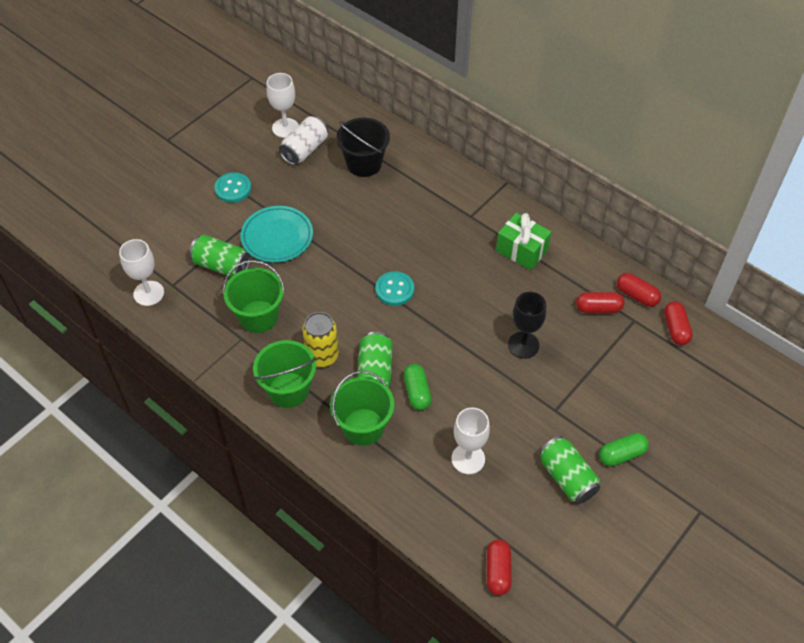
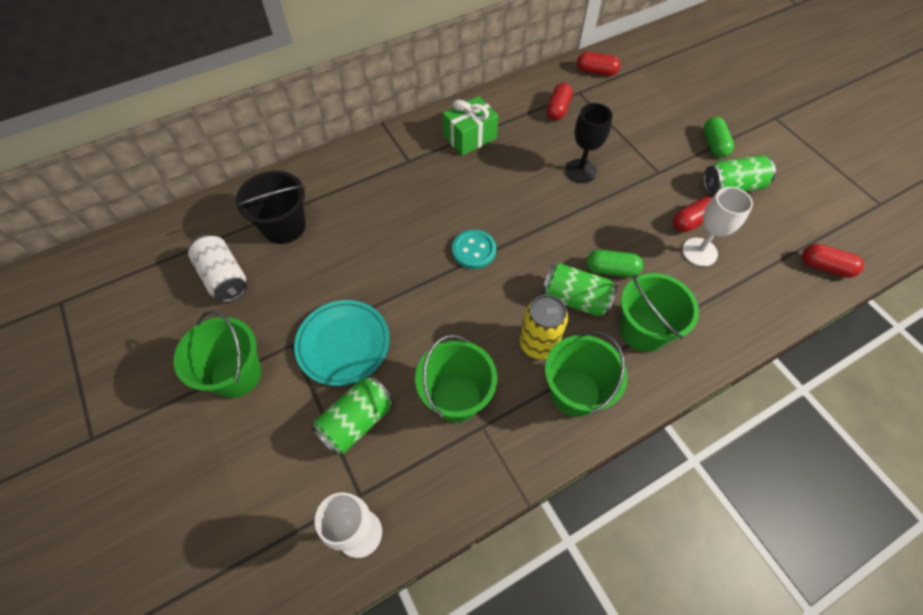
camera: 70 degrees left, 5 degrees up
turquoise button [214,172,251,203] -> green bucket [174,310,261,398]
white goblet [266,73,299,138] -> none
red capsule [617,273,661,307] -> red capsule moved to [673,197,712,232]

